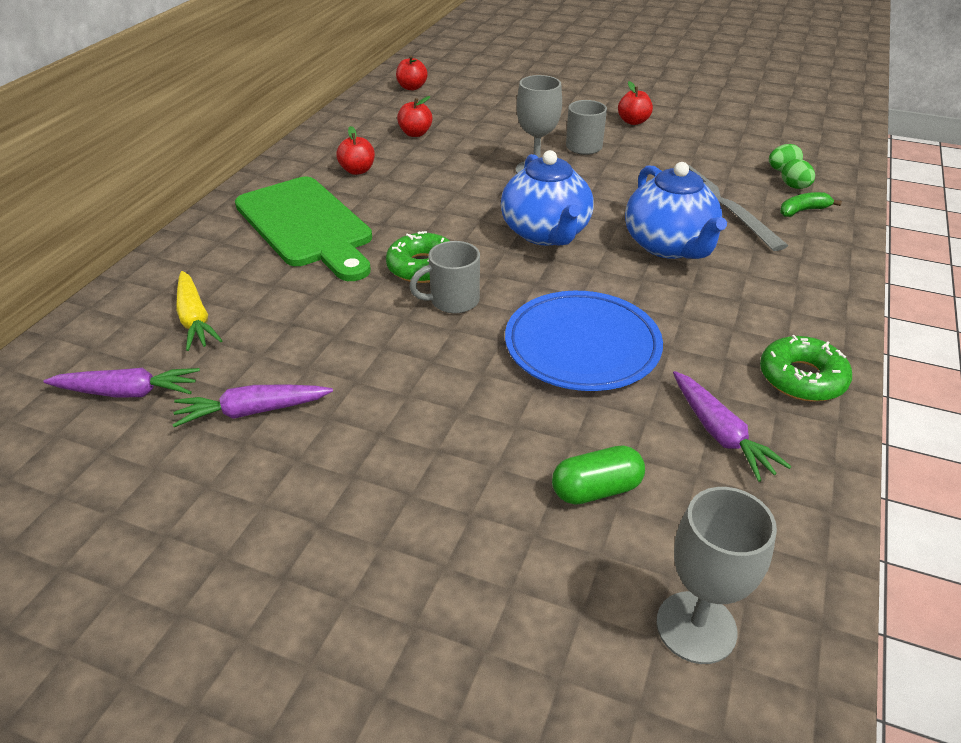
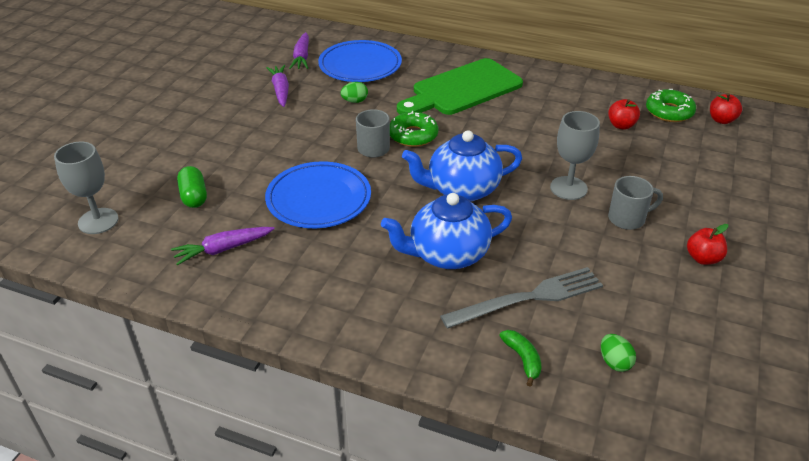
camera: 90 degrees right, 0 degrees up
yellow carrot [176,271,223,351] -> blue plate [318,40,402,82]
red apple [336,126,375,175] -> none
green donut [760,335,852,402] -> green donut moved to [646,89,696,122]
green egg [781,159,815,189] -> green egg moved to [340,82,368,103]

